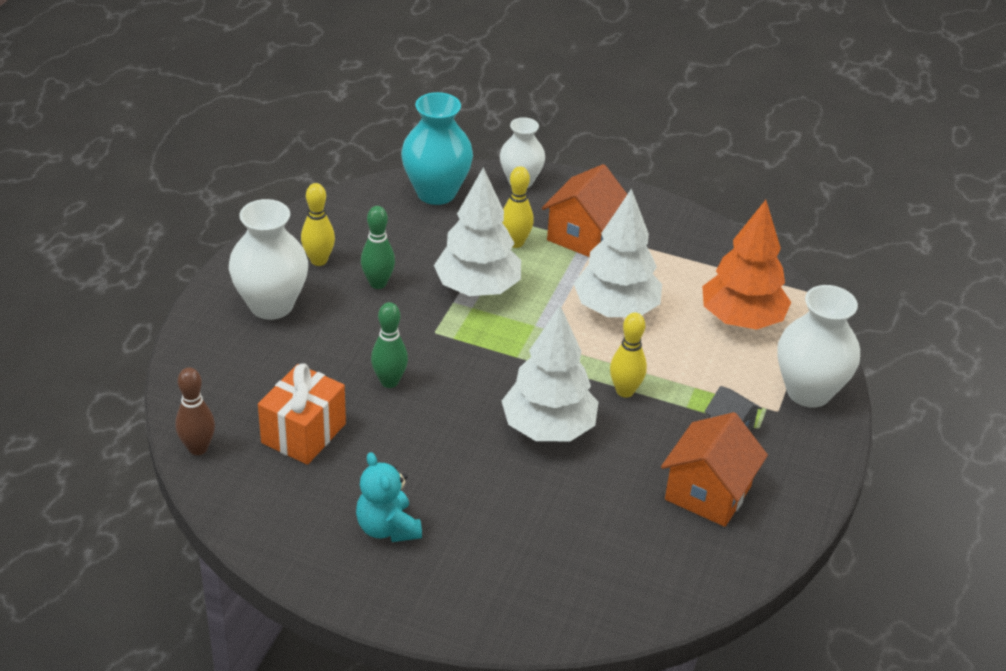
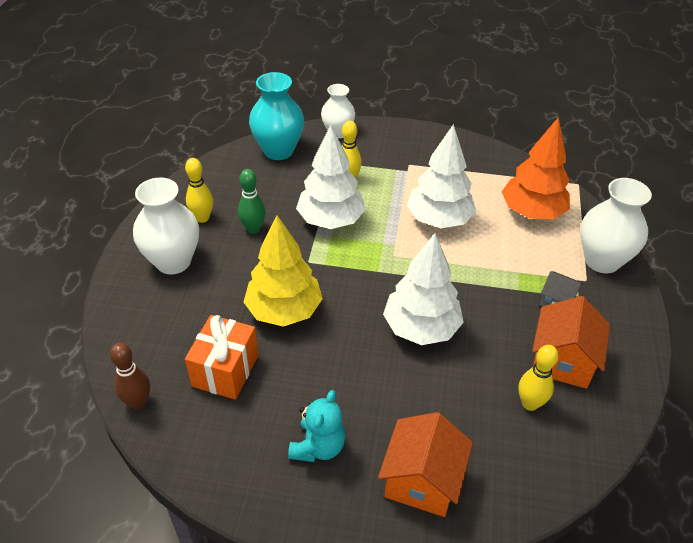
camera: 10 degrees left, 5 degrees up
turquoise teddy bear [356,452,422,542] -> turquoise teddy bear turned 120 degrees counterclockwise [288,390,346,462]
green bowling pin [371,302,408,388] -> yellow tree [244,215,323,327]
orange house [542,164,627,257] -> orange house moved to [378,412,473,517]
yellow bowling pin [610,313,647,398] -> yellow bowling pin moved to [518,345,559,411]

